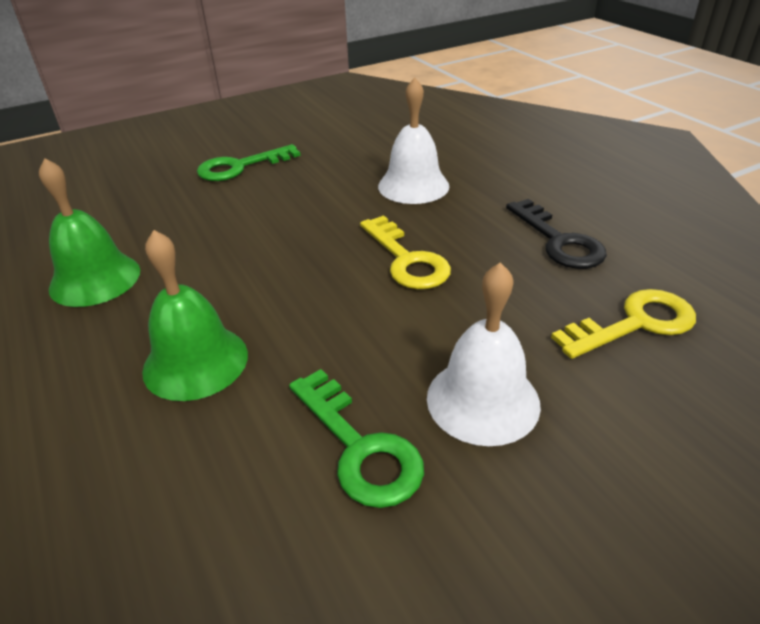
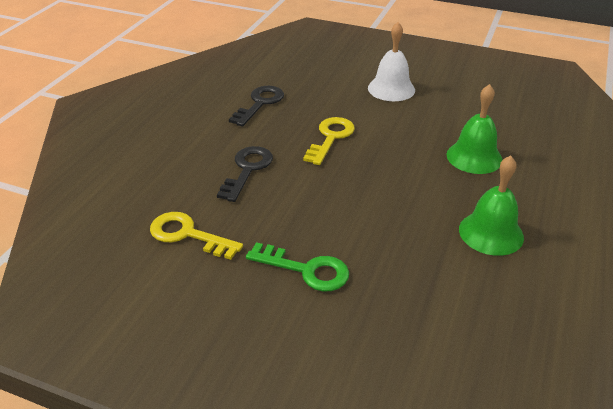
camera: 130 degrees left, 0 degrees up
green key [289,369,424,508] -> none
white bell [378,77,449,204] -> black key [217,146,273,202]
yellow key [551,289,696,359] -> yellow key moved to [150,212,243,260]

